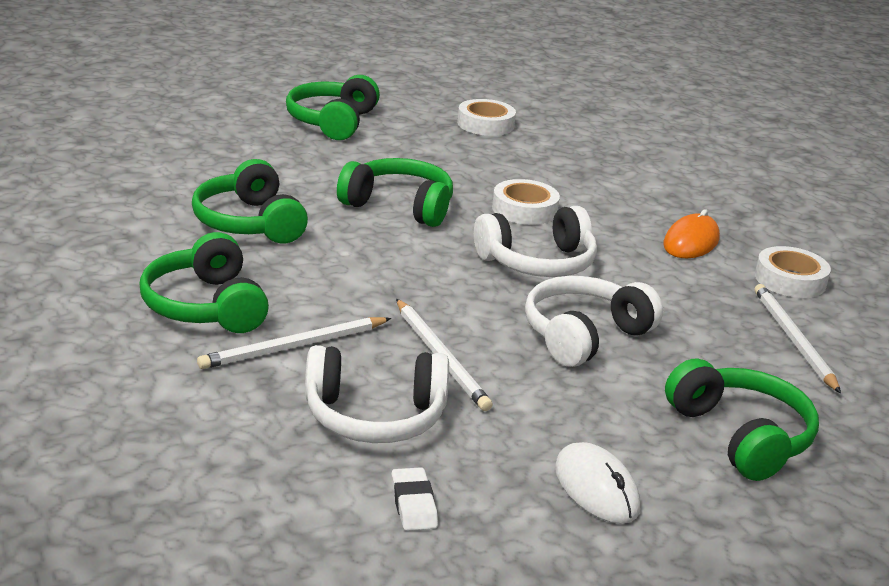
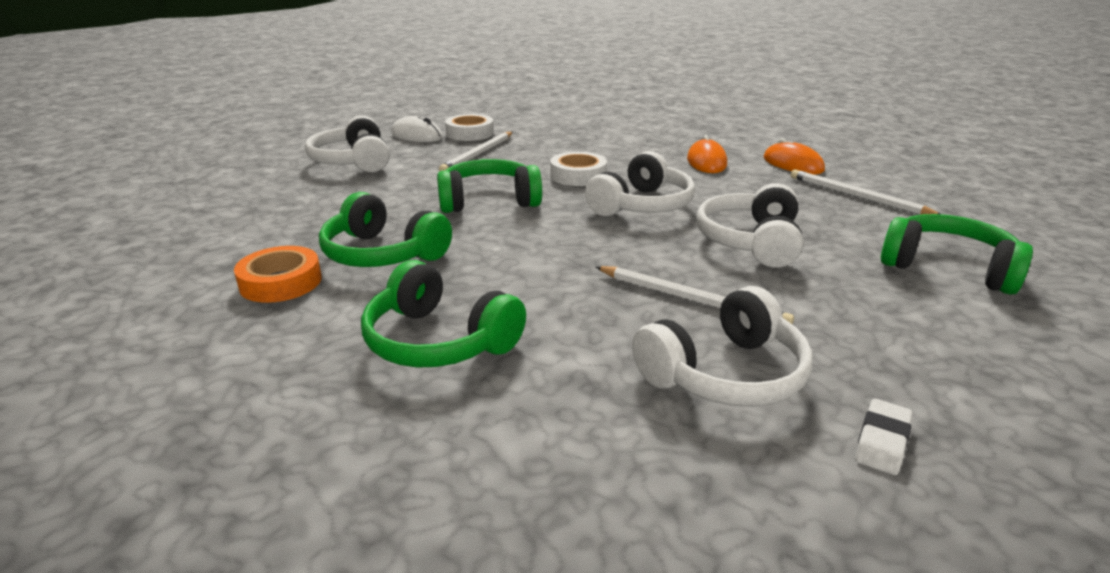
camera: 30 degrees left, 0 degrees up
white pencil [197,317,391,369] -> white pencil moved to [439,132,513,171]
green headphones [286,75,380,140] -> white headphones [305,116,390,172]
white eraser [391,467,438,531] -> white eraser turned 75 degrees clockwise [855,399,912,475]
white mouse [555,442,640,524] -> white mouse moved to [391,116,443,142]
white tape [755,246,831,298] -> orange mouse [764,138,825,174]
none -> orange tape [234,246,322,303]

